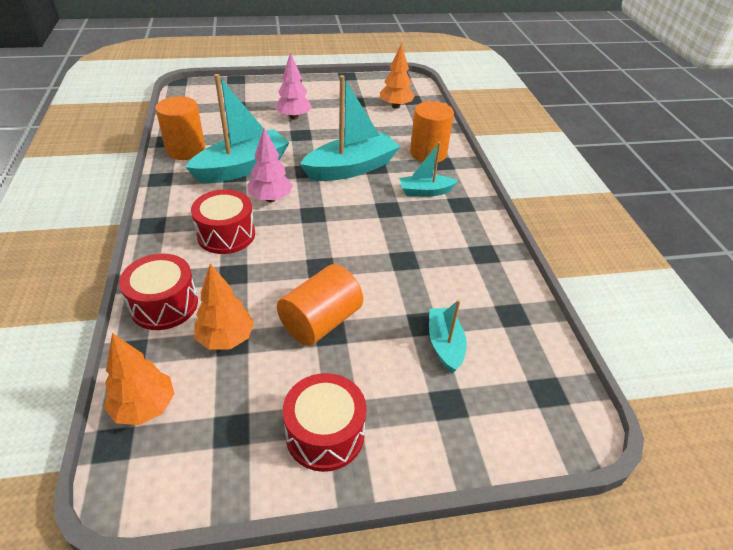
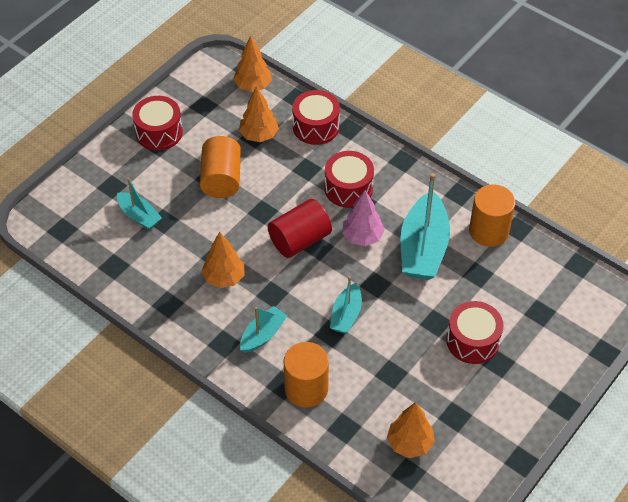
camera: 140 degrees right, 10 degrees up
pink tree [275,52,312,120] -> red drum [446,301,504,364]
turquoise boat [300,75,400,181] -> turquoise boat [330,276,362,334], size x0.55
none -> orange tree [201,232,244,288]
none -> red cylinder [268,199,332,258]

